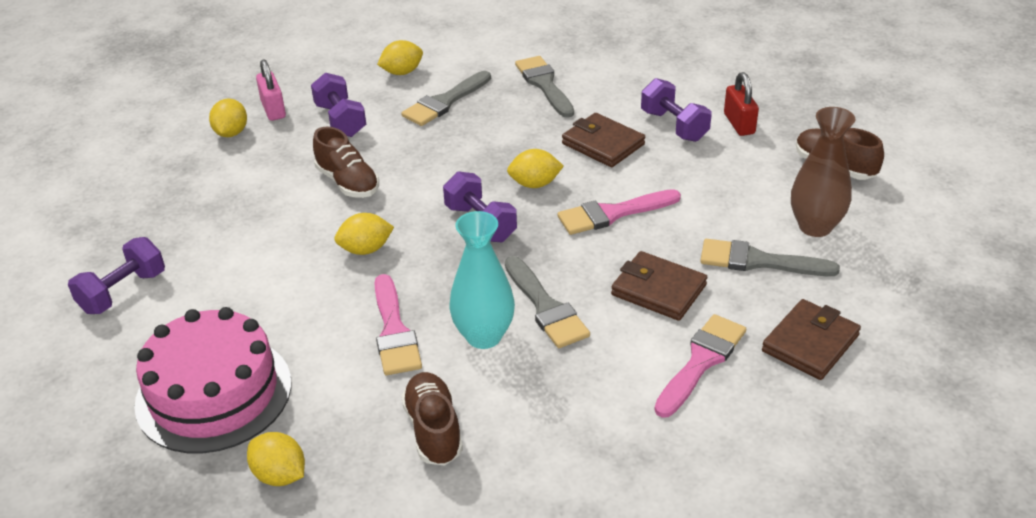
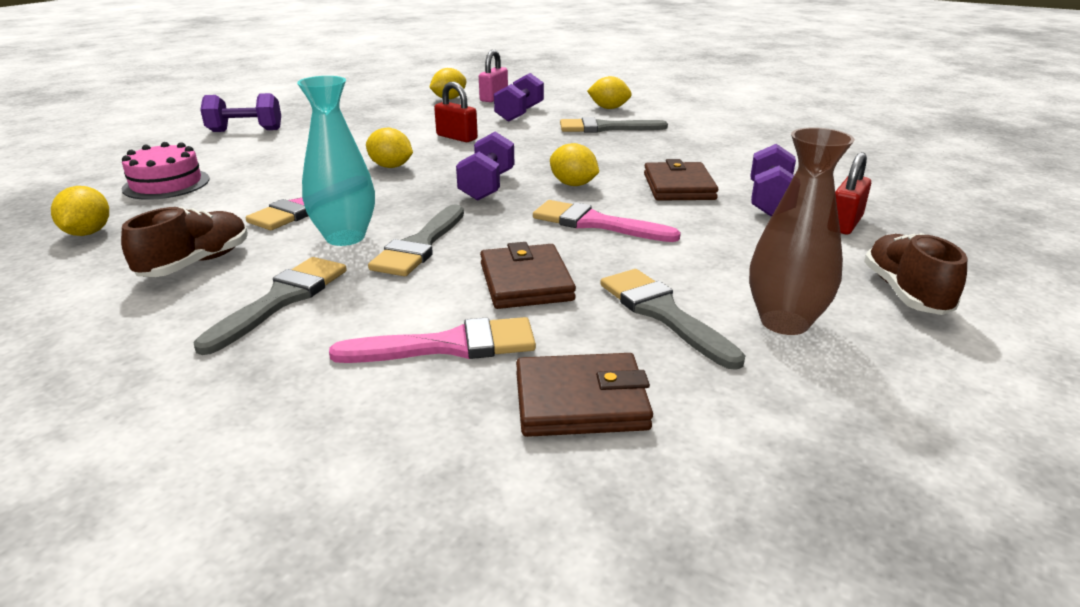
camera: 45 degrees right, 10 degrees down
pink cake [134,307,291,453] -> pink cake [122,142,210,200], size x0.60
brown shoe [313,127,379,198] -> red padlock [434,82,478,142]
grey brush [515,56,574,118] -> grey brush moved to [194,257,347,355]

